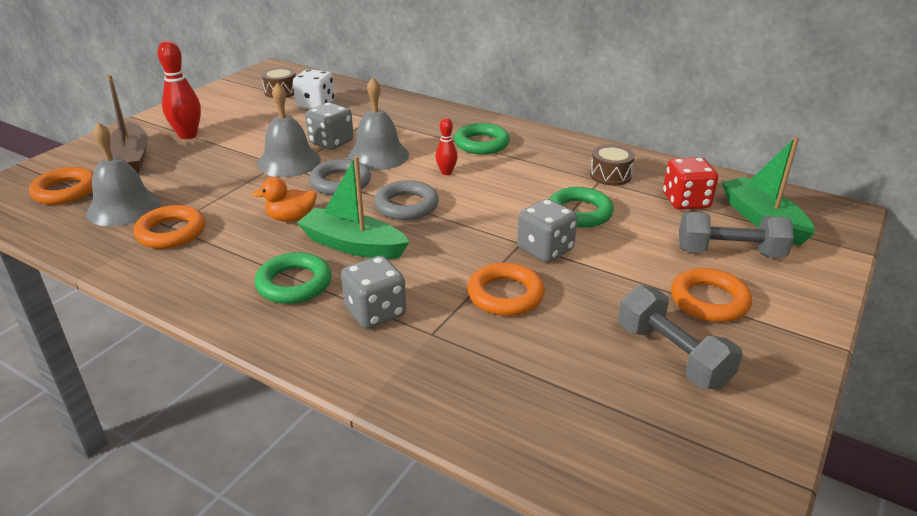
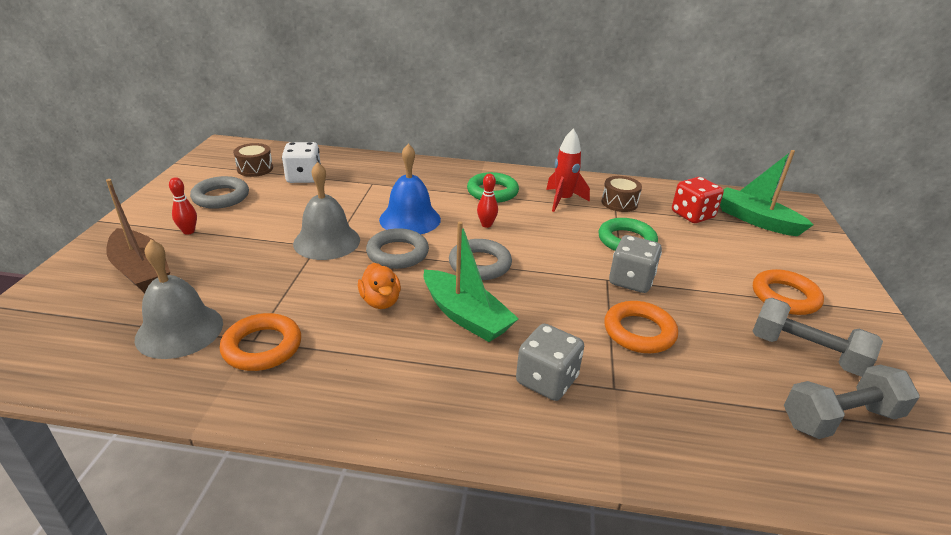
camera: 25 degrees left, 0 degrees up
orange ring [29,167,94,205] -> none
red bowling pin [157,41,201,139] -> red bowling pin [169,177,197,235], size x0.56
orange duck [252,177,317,222] -> orange duck turned 75 degrees counterclockwise [358,263,401,309]
green ring [255,252,332,304] -> none
green boat [297,156,409,259] -> green boat turned 135 degrees counterclockwise [424,221,519,342]
grey dice [305,102,354,150] -> none
grey bell [347,77,409,170] -> blue bell [379,144,441,234]
grey dumbbell [679,212,794,258] -> grey dumbbell moved to [784,365,920,439]
none -> grey ring [190,176,249,209]
none -> red rocket [546,128,590,212]

